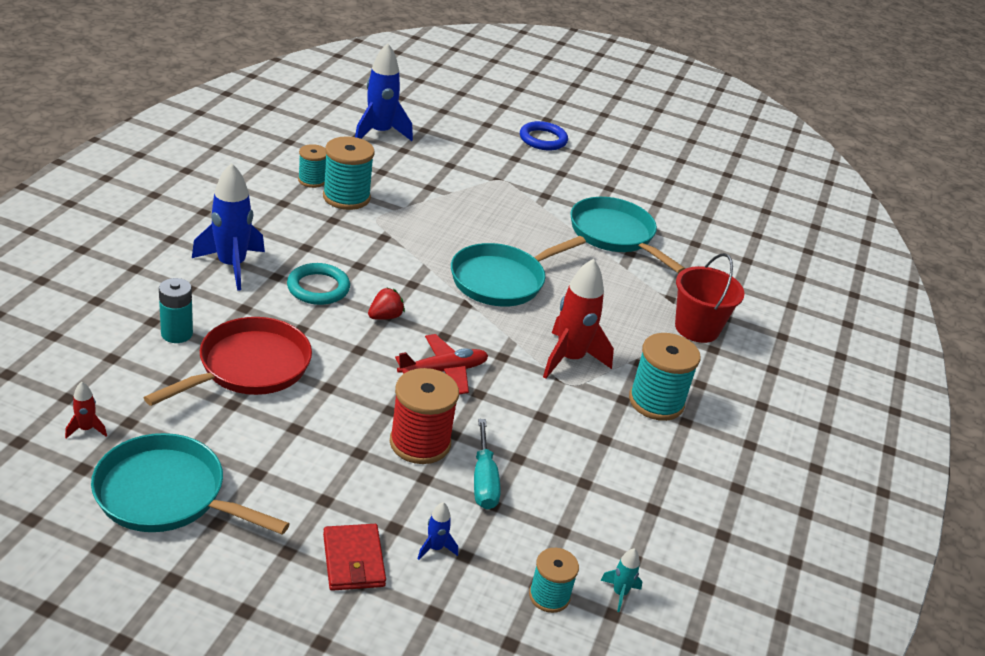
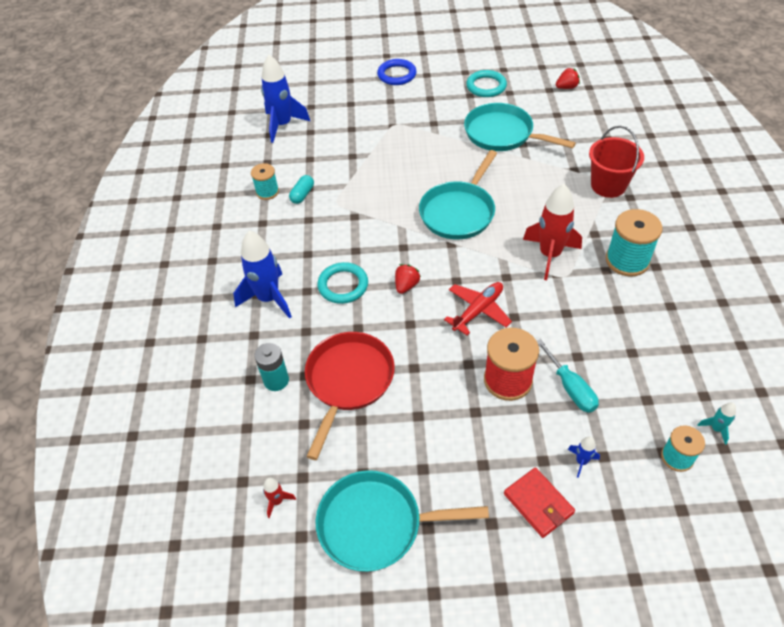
camera: 15 degrees left, 15 degrees up
turquoise spool [323,136,375,210] -> turquoise capsule [289,175,314,204]
none -> turquoise ring [466,70,507,97]
none -> red strawberry [556,68,580,89]

